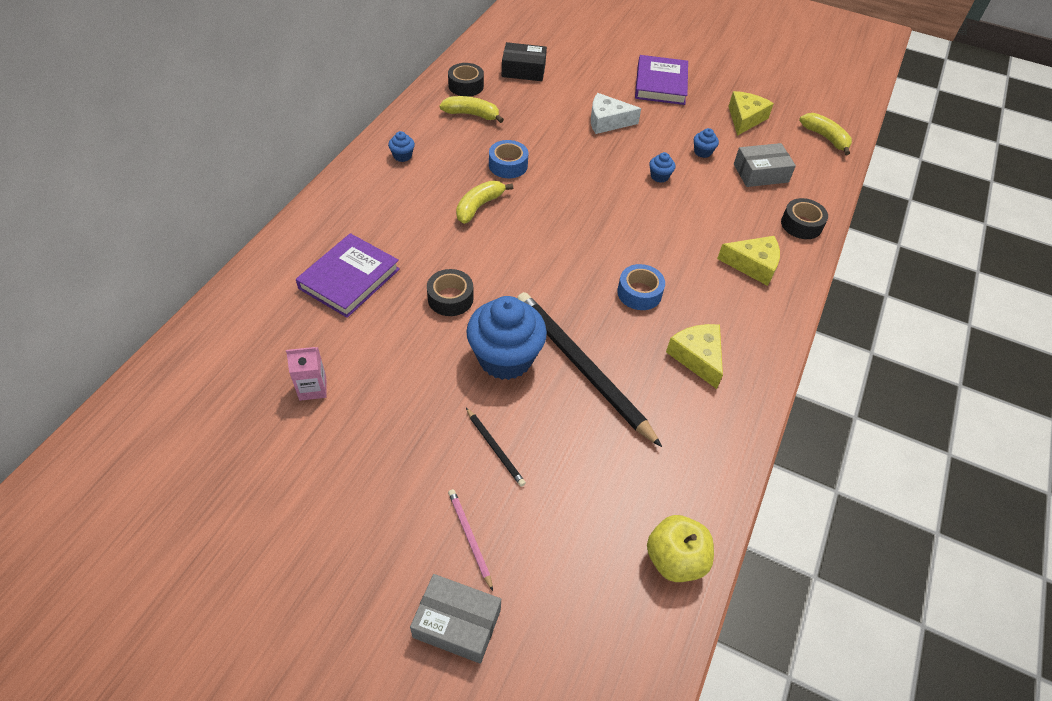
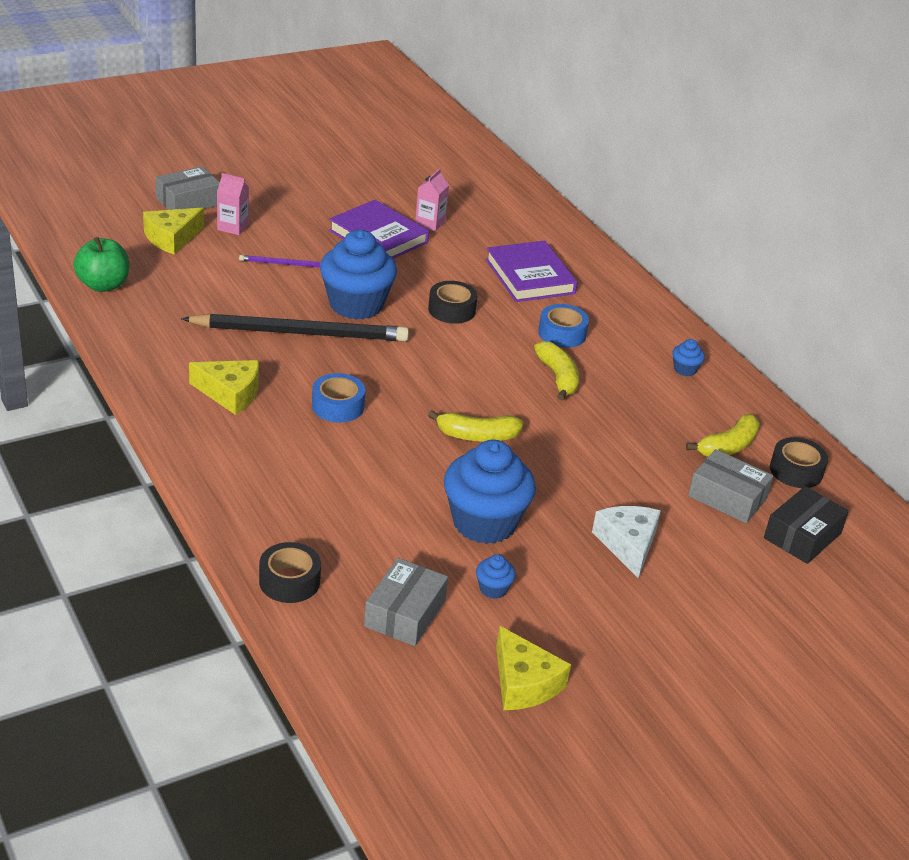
camera: 125 degrees right, 15 degrees down
pink pencil [448,489,493,591] -> pink carton [217,173,249,235]
black pencil [466,408,526,487] -> purple pencil [239,255,321,268]
blue tape [489,140,528,178] -> blue tape moved to [538,304,589,348]
white cheese [591,93,641,134] -> white cheese turned 45 degrees counterclockwise [592,506,661,579]
purple book [635,55,688,105] -> purple book moved to [329,200,429,259]
yellow apple [647,515,714,582] -> green apple [73,237,129,292]
blue cupcake [649,152,675,183] -> blue cupcake [444,440,536,544], size x2.41
yellow cheese [717,236,780,286] -> yellow cheese moved to [143,208,204,255]
yellow banana [799,113,852,155] -> yellow banana moved to [428,410,524,442]
none -> grey box [688,449,774,523]

